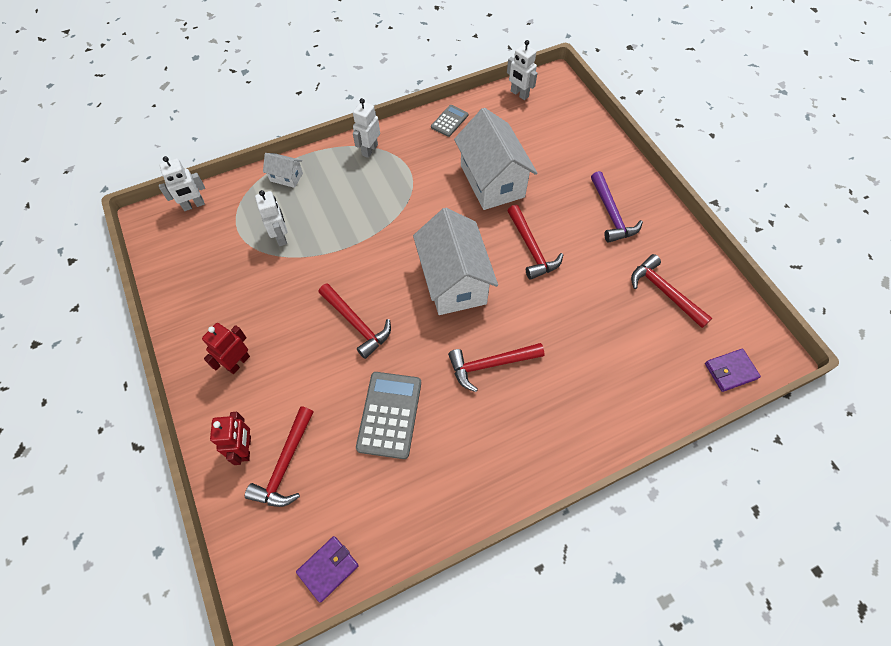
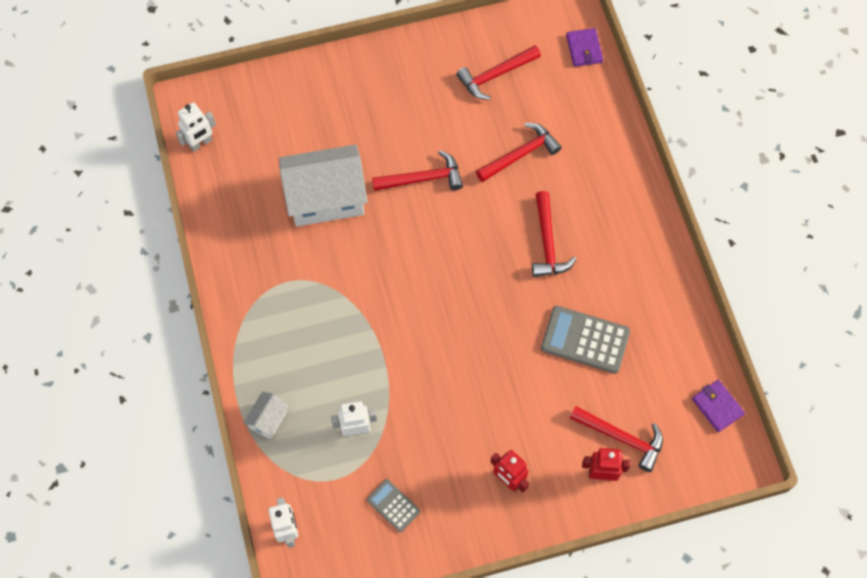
camera: 80 degrees left, 5 degrees up
red hammer [318,283,391,359] -> red hammer moved to [476,123,562,182]
white robot [353,98,380,158] -> none
white house [413,208,498,315] -> none
grey calculator [431,105,468,137] -> grey calculator moved to [367,479,420,532]
purple hammer [591,171,643,243] -> none

